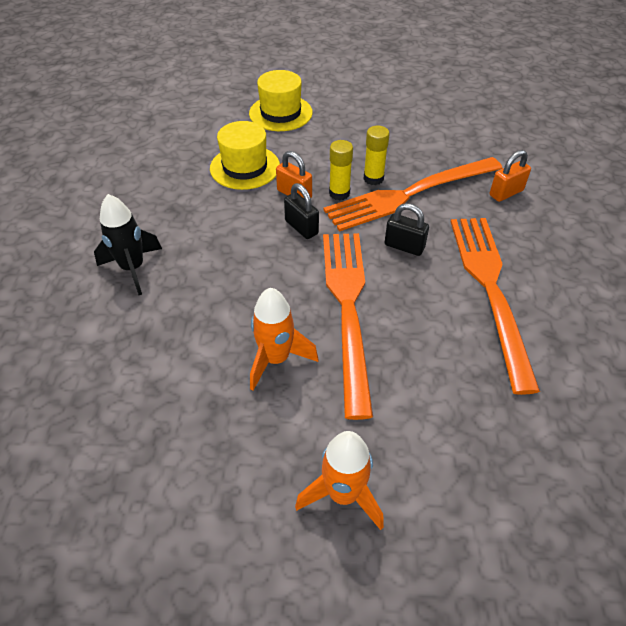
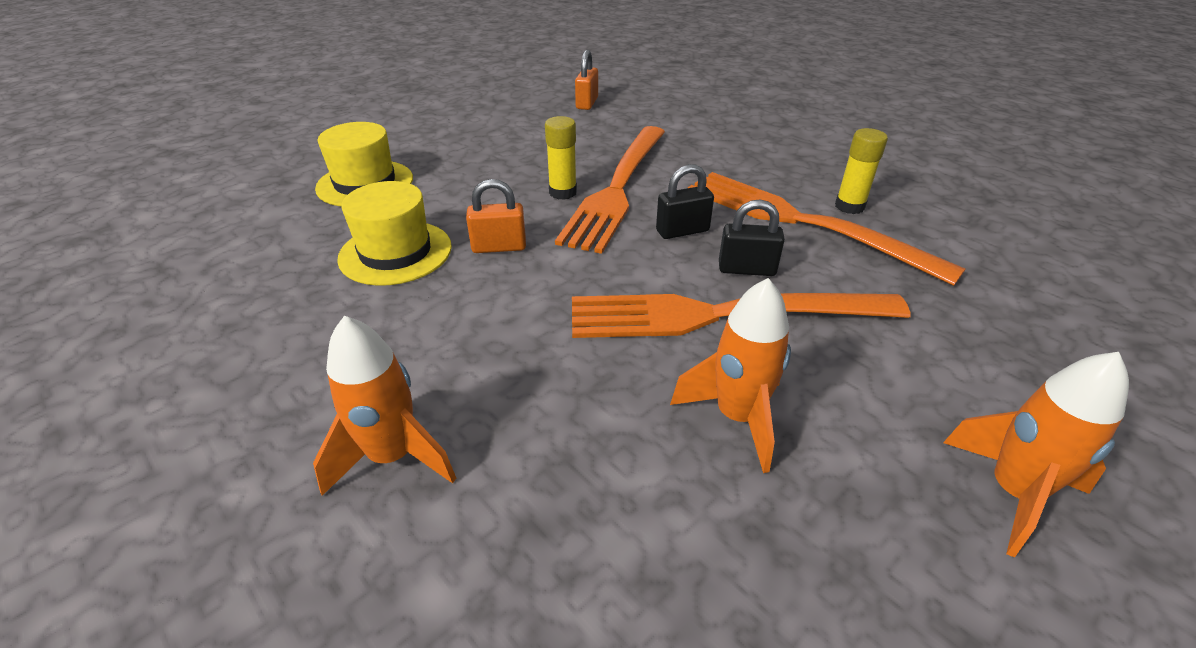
camera: 45 degrees left, 10 degrees down
black rocket [94,194,162,295] -> orange rocket [313,316,456,496]
black padlock [284,183,319,239] -> black padlock moved to [719,200,785,276]
orange fork [323,233,373,420] -> orange fork turned 45 degrees counterclockwise [572,293,910,338]
yellow glue stick [329,140,353,201] -> yellow glue stick moved to [835,128,888,214]
orange padlock [490,150,531,202] -> orange padlock moved to [575,50,598,110]

